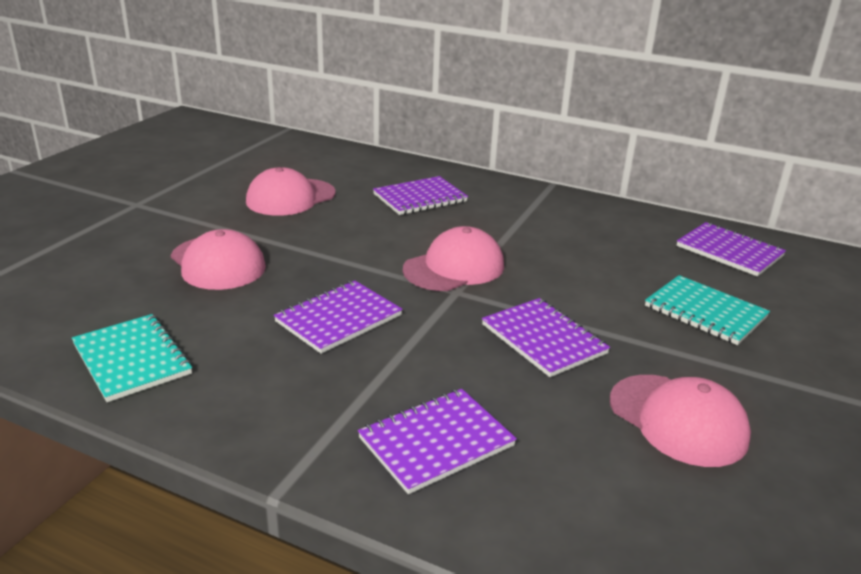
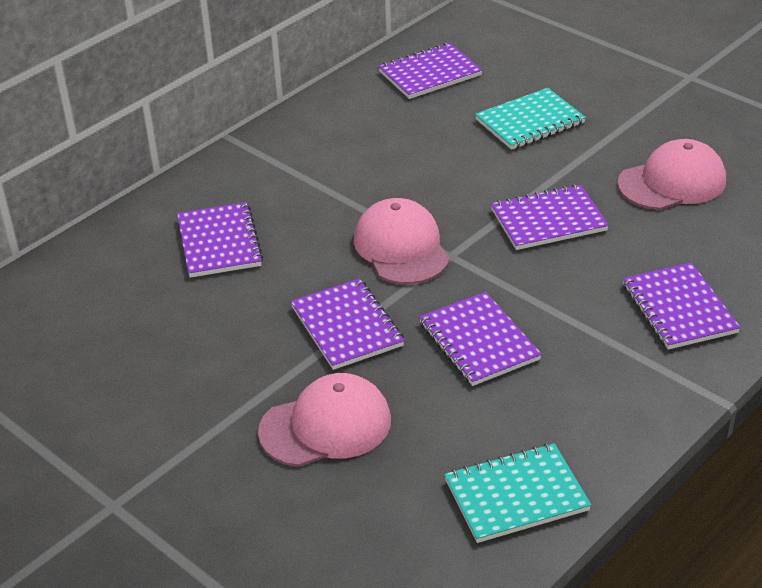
camera: 70 degrees left, 10 degrees up
pink cap [246,167,336,216] -> none
none -> purple notebook [290,278,405,370]

